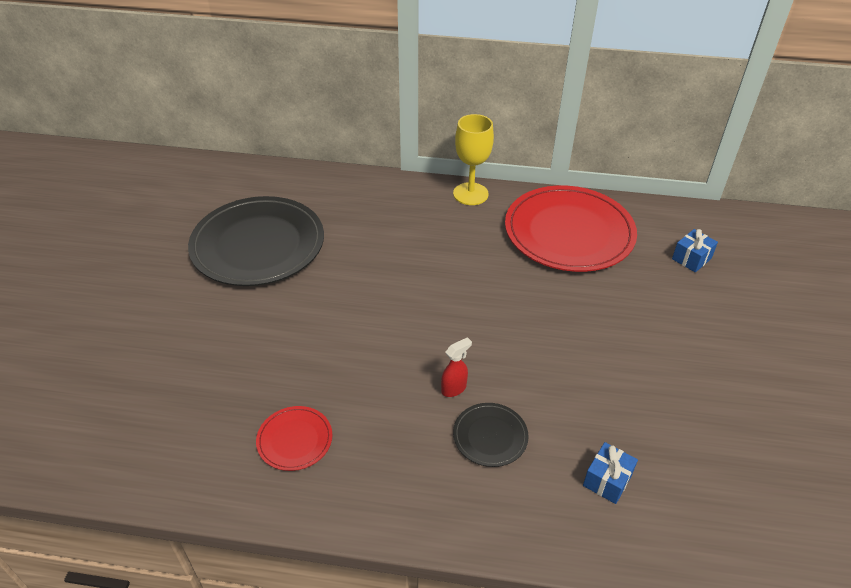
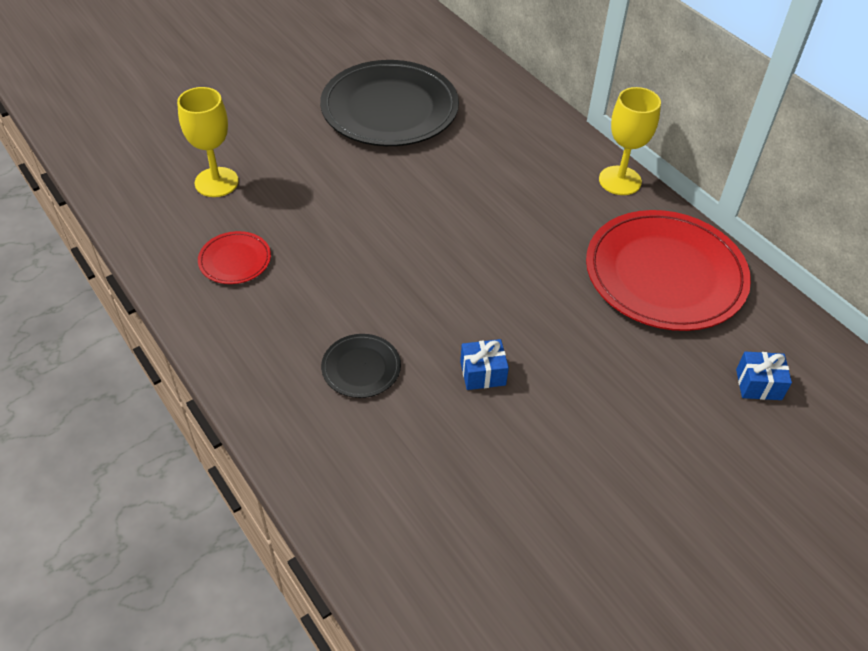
camera: 45 degrees right, 5 degrees up
red spray bottle [441,337,472,397] -> none
blue gift [583,442,638,504] -> blue gift moved to [460,339,509,390]
none -> yellow goblet [177,87,239,197]

